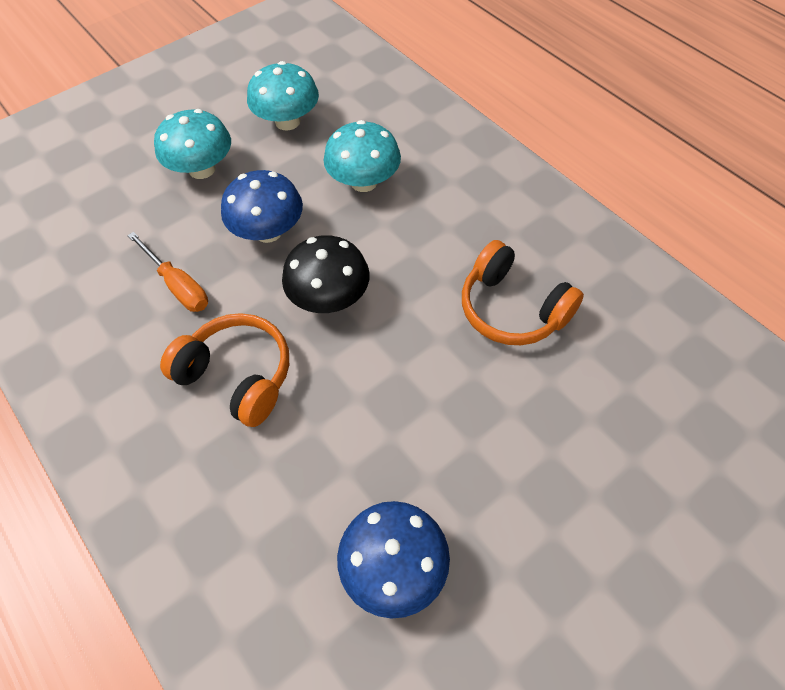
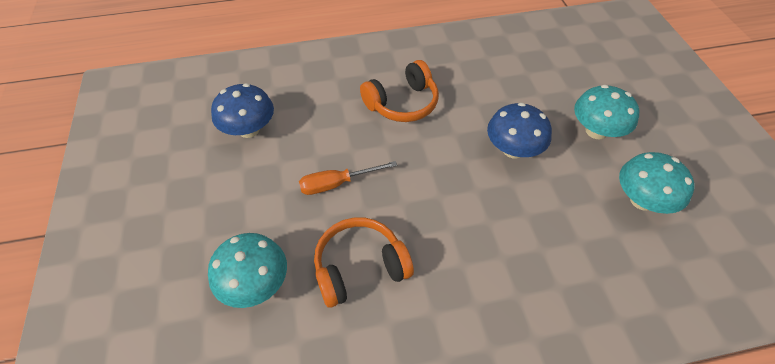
camera: 115 degrees right, 5 degrees down
orange screwdriver [127,232,208,312] -> orange screwdriver moved to [299,161,397,195]
black mushroom [282,235,370,313] -> none
turquoise mushroom [323,120,401,192] -> turquoise mushroom moved to [208,233,287,308]

